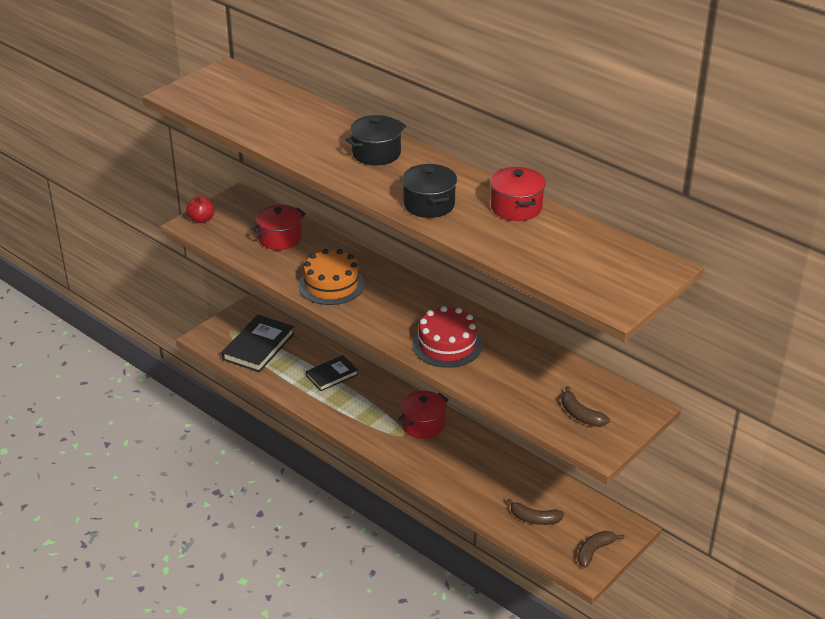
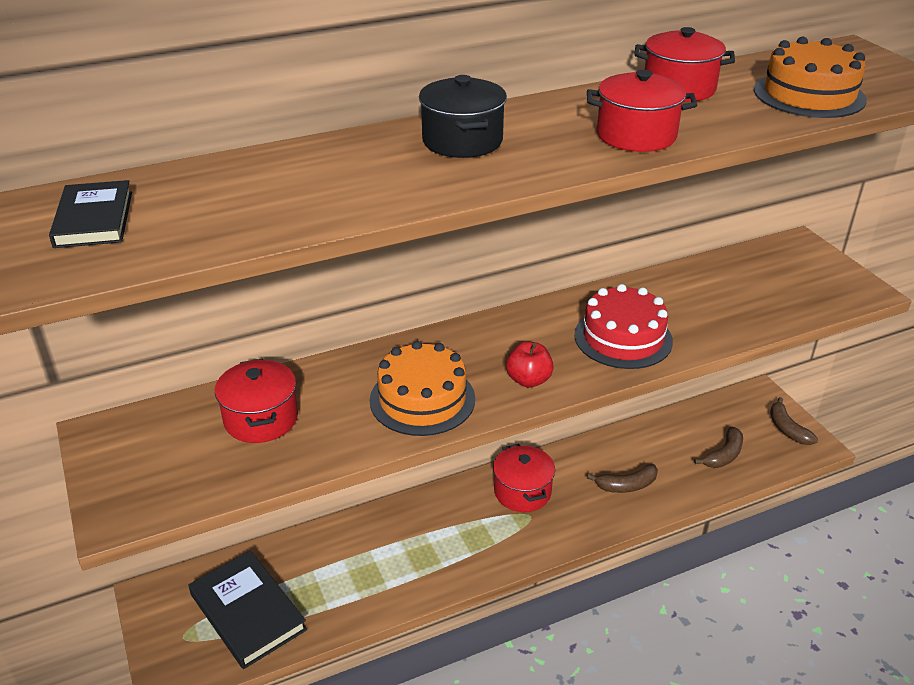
camera: 65 degrees left, 0 degrees up
red apple [186,196,215,223] -> red apple moved to [506,342,554,388]
black book [306,355,358,391] -> black book moved to [49,180,132,248]
black pot [402,164,457,218] -> red pot [587,70,697,152]
brown banana [562,386,610,427] -> brown banana moved to [587,464,658,493]
none -> orange cake [754,36,867,118]

